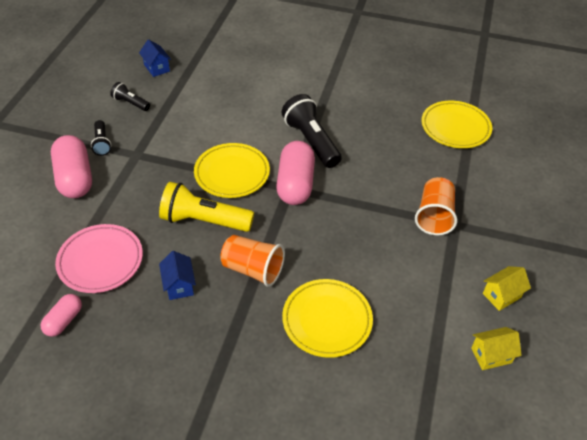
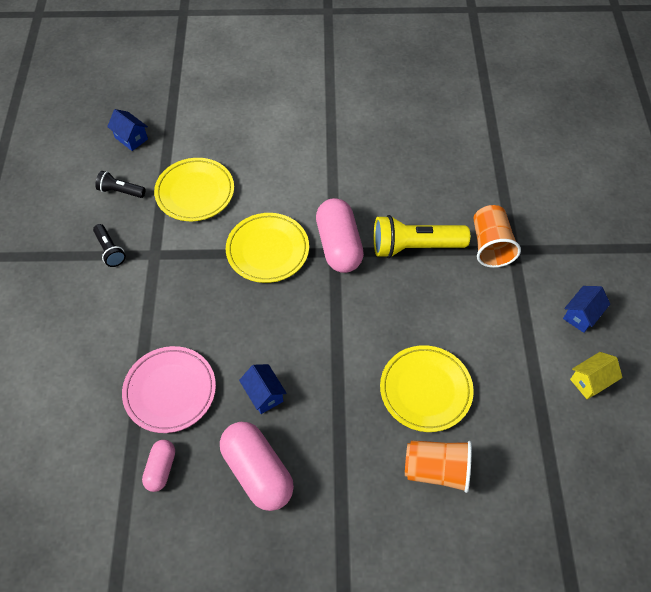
camera: 15 degrees left, 10 degrees up
pink capsule [51,135,92,198] -> pink capsule moved to [220,422,294,511]
yellow flashlight [159,182,254,232] -> yellow flashlight moved to [374,215,470,258]
orange cup [220,235,285,287] -> orange cup moved to [405,440,472,493]
black flashlight [282,94,342,168] -> none
yellow plate [422,101,492,148] -> yellow plate moved to [154,158,234,221]
yellow house [483,266,531,311] -> blue house [563,286,610,333]

